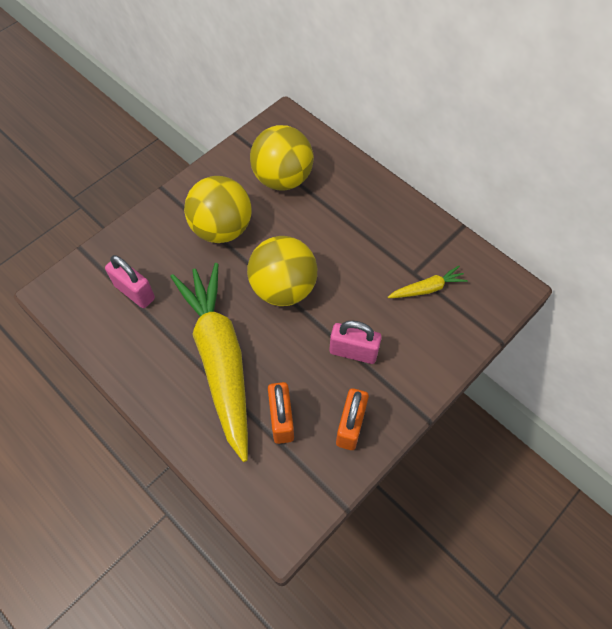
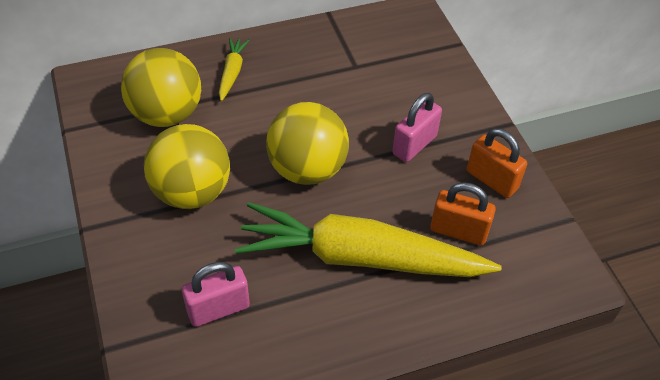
camera: 65 degrees left, 10 degrees down
yellow carrot [388,266,468,298] -> yellow carrot moved to [219,38,250,101]

